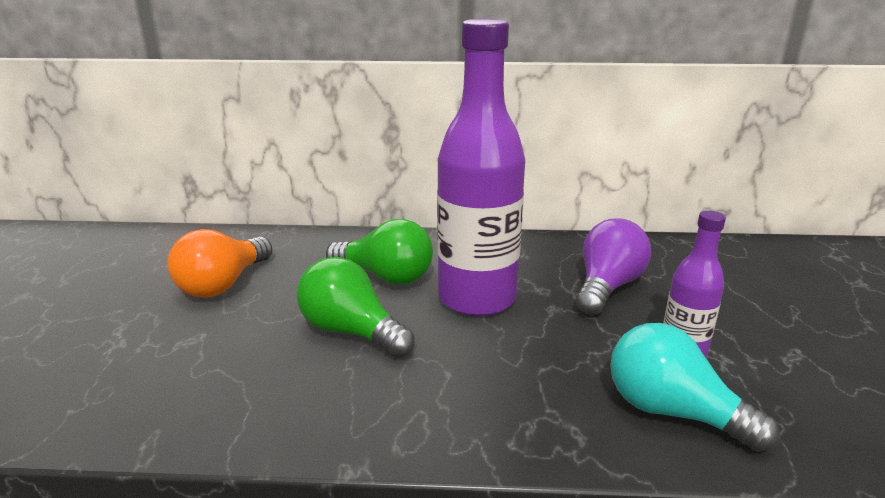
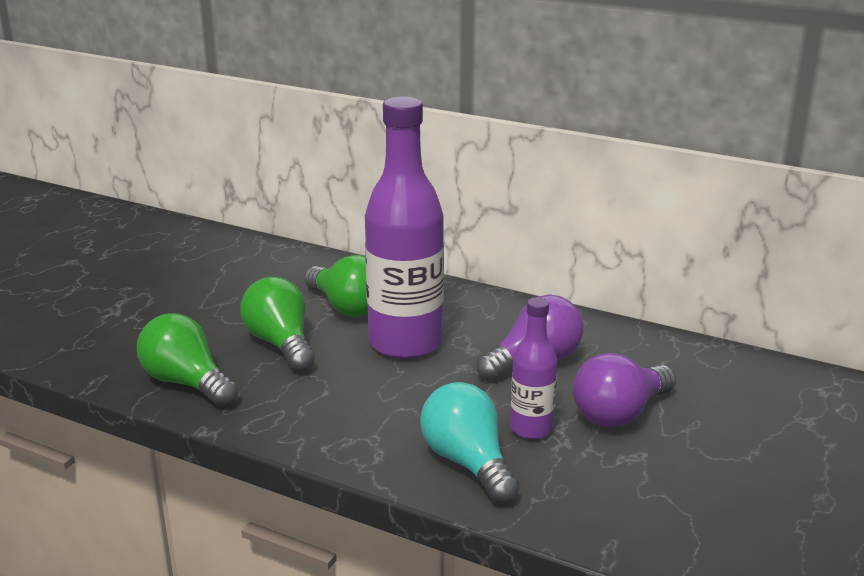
camera: 25 degrees right, 0 degrees up
orange light bulb [168,229,272,298] -> none
none -> green light bulb [137,313,238,407]
none -> purple light bulb [573,353,676,427]

